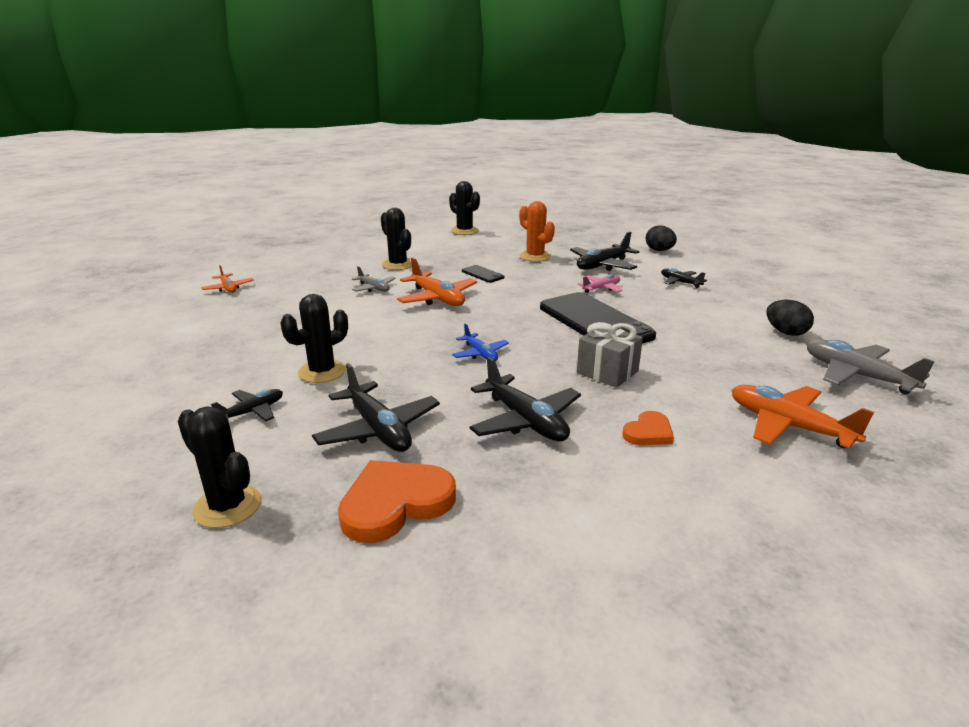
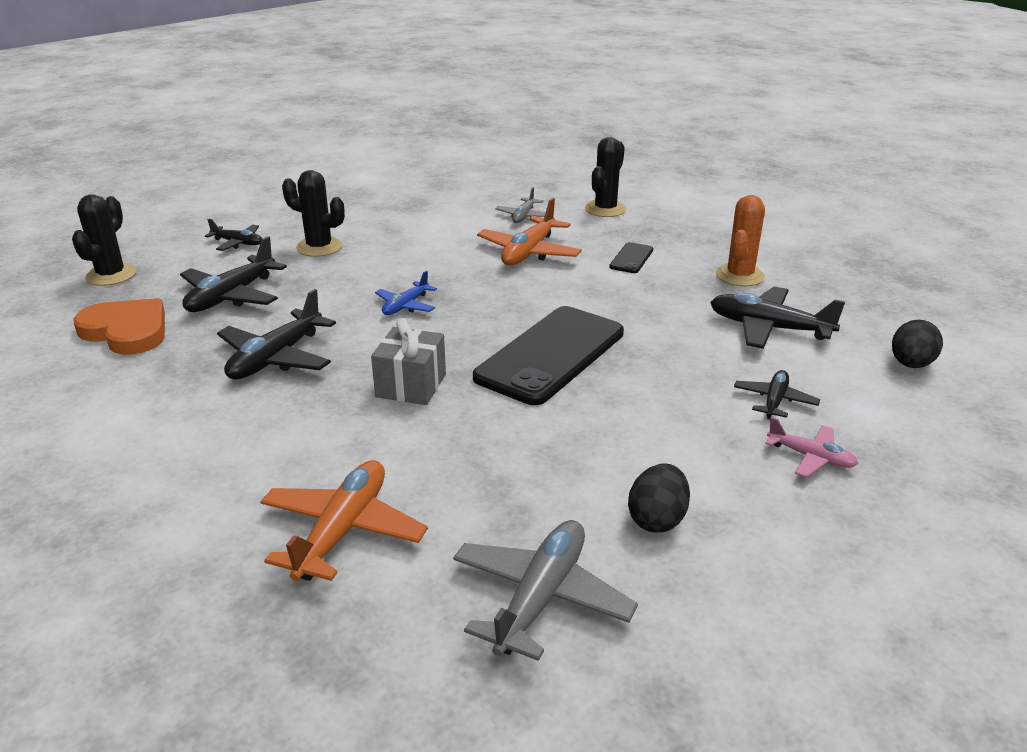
camera: 65 degrees right, 5 degrees up
orange plane [201,265,254,293] -> none
black cactus [449,181,480,235] -> none
pink plane [578,274,622,293] -> pink plane moved to [765,417,858,477]
orange heart [622,411,674,445] -> none

